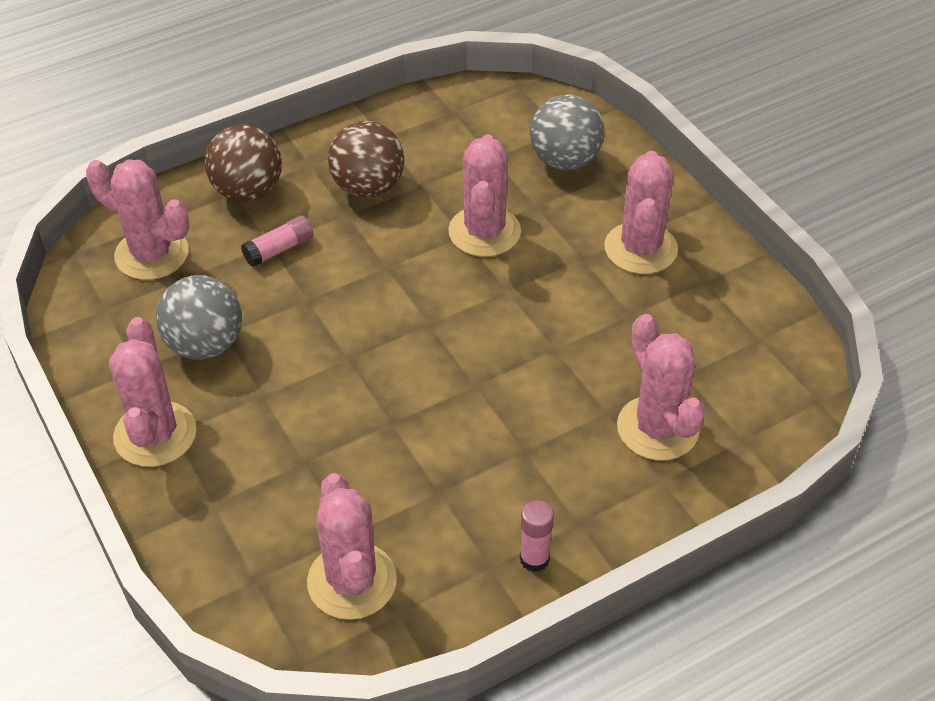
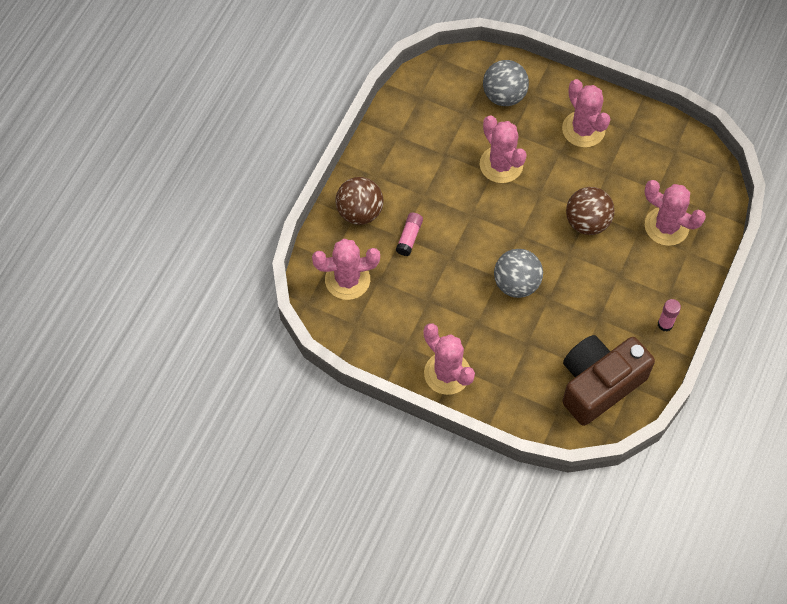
camera: 35 degrees left, 15 degrees up
grey ball [156,275,242,360] -> grey ball moved to [494,249,543,298]
pink cactus [307,473,397,620] -> brown camera [562,335,655,426]
brown ball [328,121,404,198] -> brown ball moved to [566,187,615,235]

